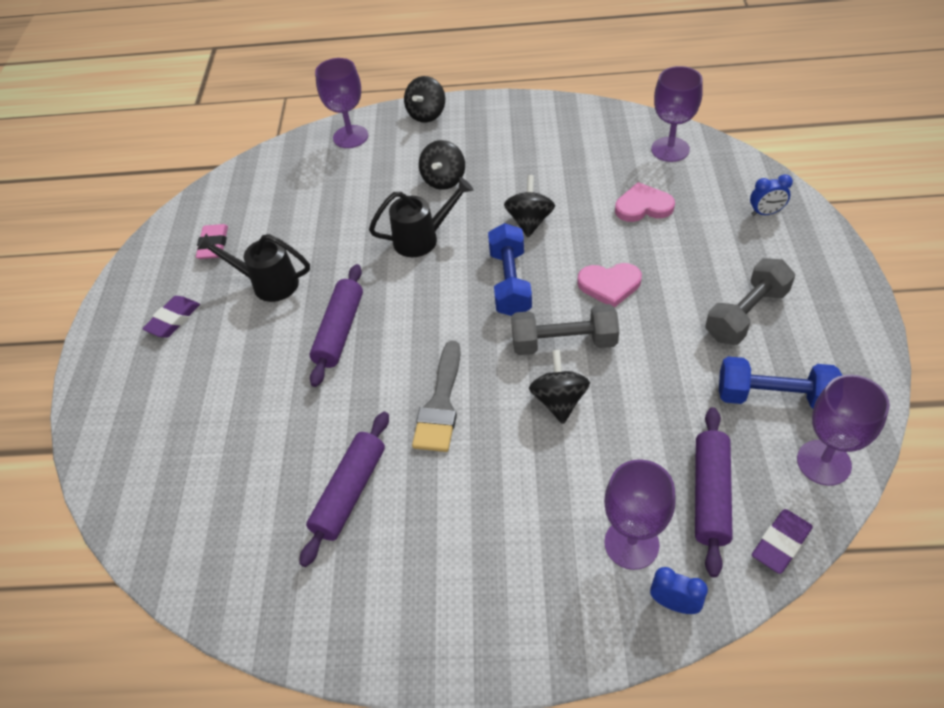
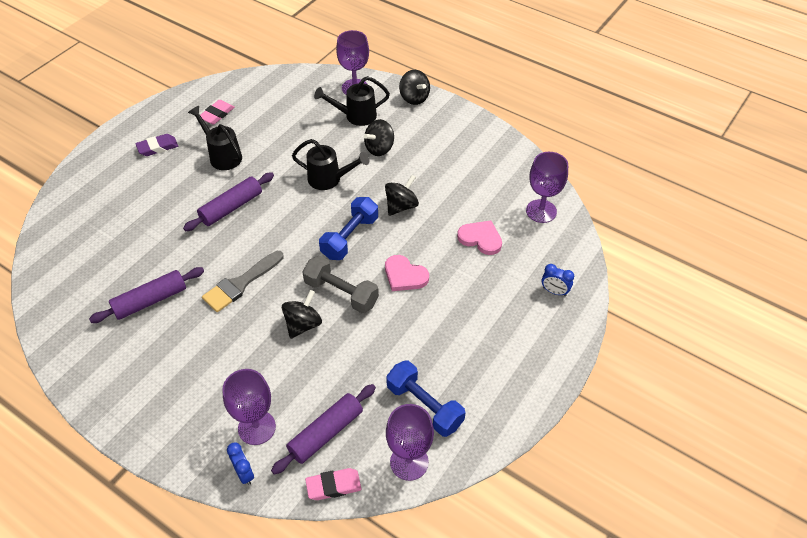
camera: 30 degrees right, 0 degrees up
black spinning top [404,76,445,123] -> black spinning top turned 90 degrees counterclockwise [399,70,430,105]
grey dumbbell [706,258,795,345] -> none
purple eraser [752,509,813,574] -> pink eraser [305,468,361,500]
none -> black watering can [314,76,390,126]

